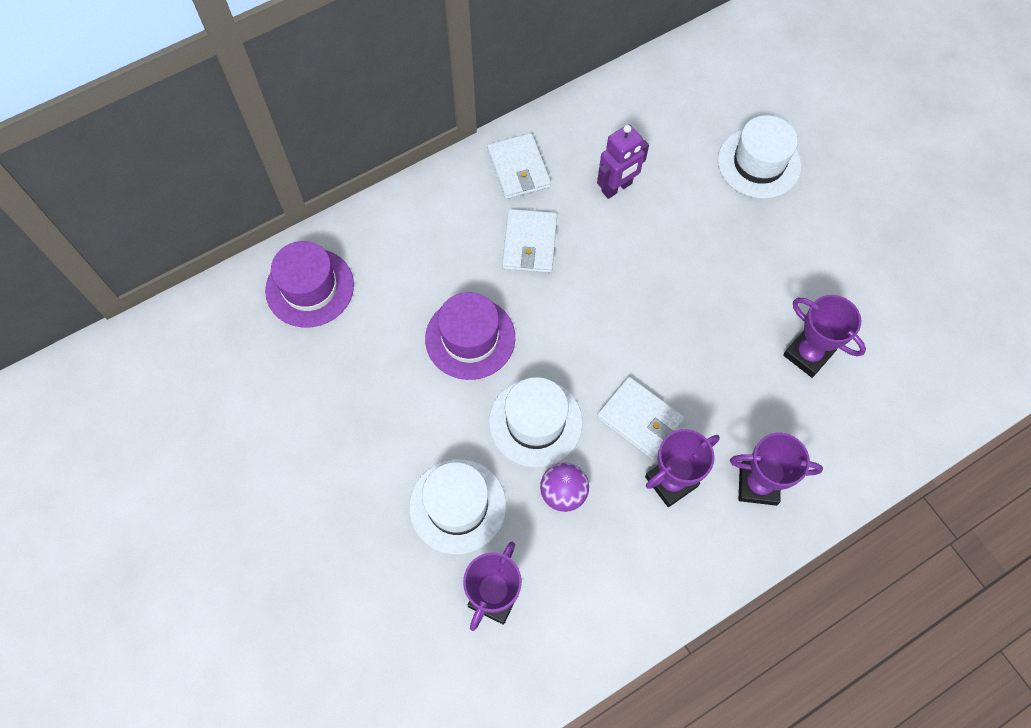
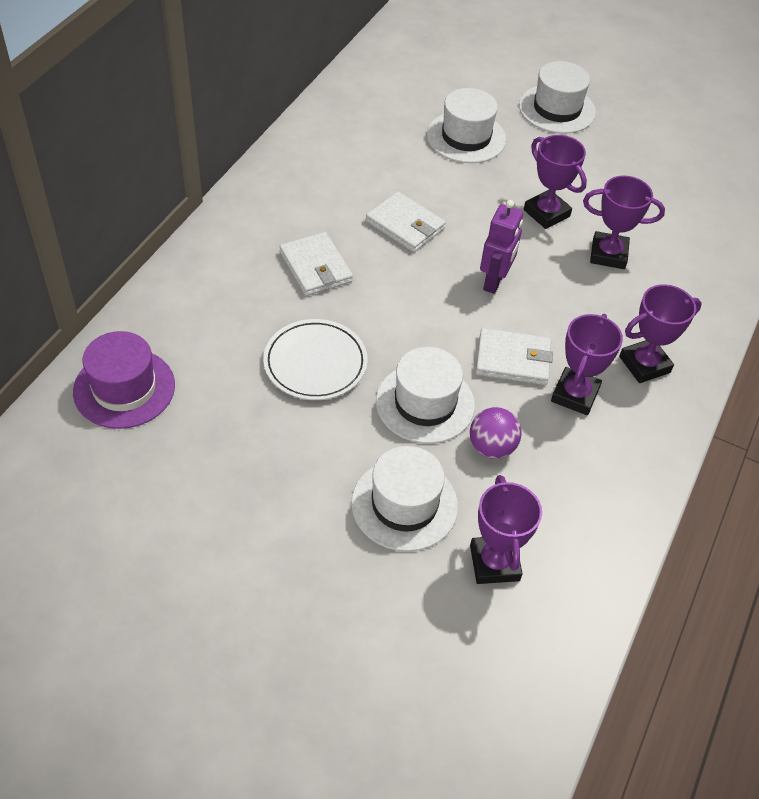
camera: 35 degrees left, 15 degrees down
purple hat [425,292,515,380] -> white plate [263,319,368,400]
white wallet [487,133,551,199] -> white wallet moved to [366,191,446,252]
purple robot [597,124,649,199] -> purple robot moved to [480,200,523,294]
none -> white hat [519,61,596,134]
none -> purple trophy [524,135,587,229]

